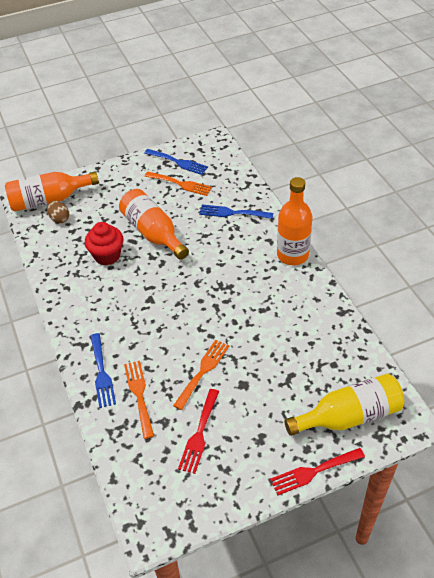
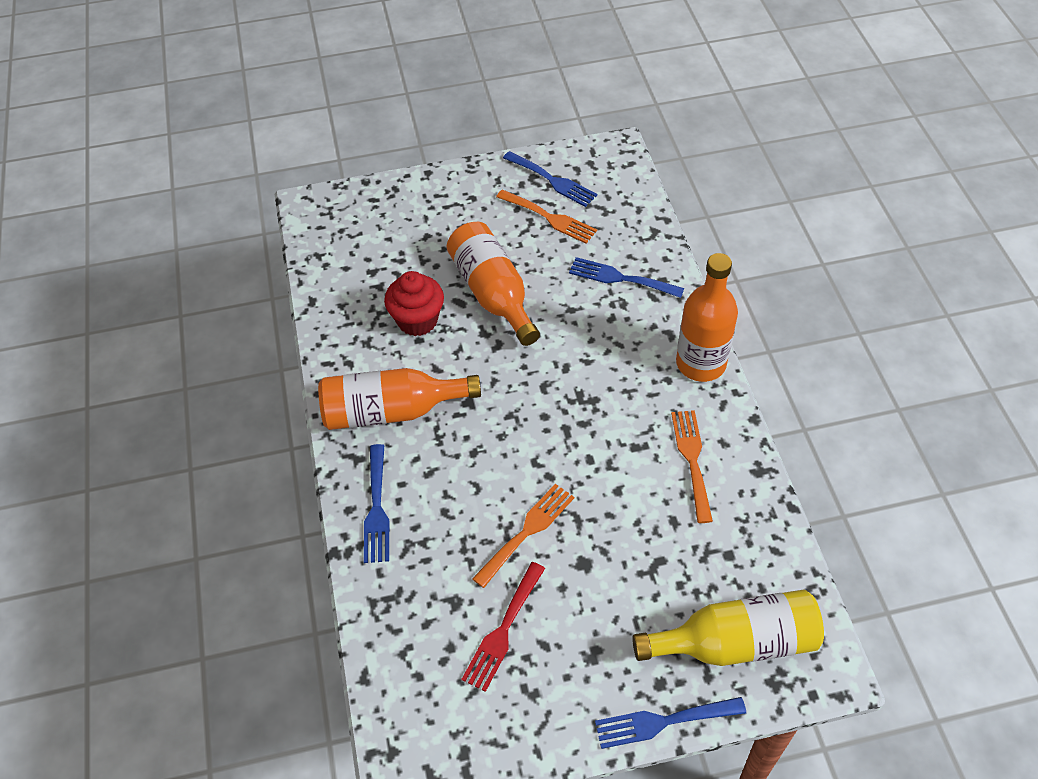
camera: 10 degrees right, 5 degrees up
orange bottle [5,171,99,212] -> orange bottle moved to [318,368,481,430]
brown egg [47,201,69,223] -> none
orange fork [124,361,154,439] -> orange fork moved to [671,410,713,523]
red fork [270,448,365,496] -> blue fork [595,697,746,749]

